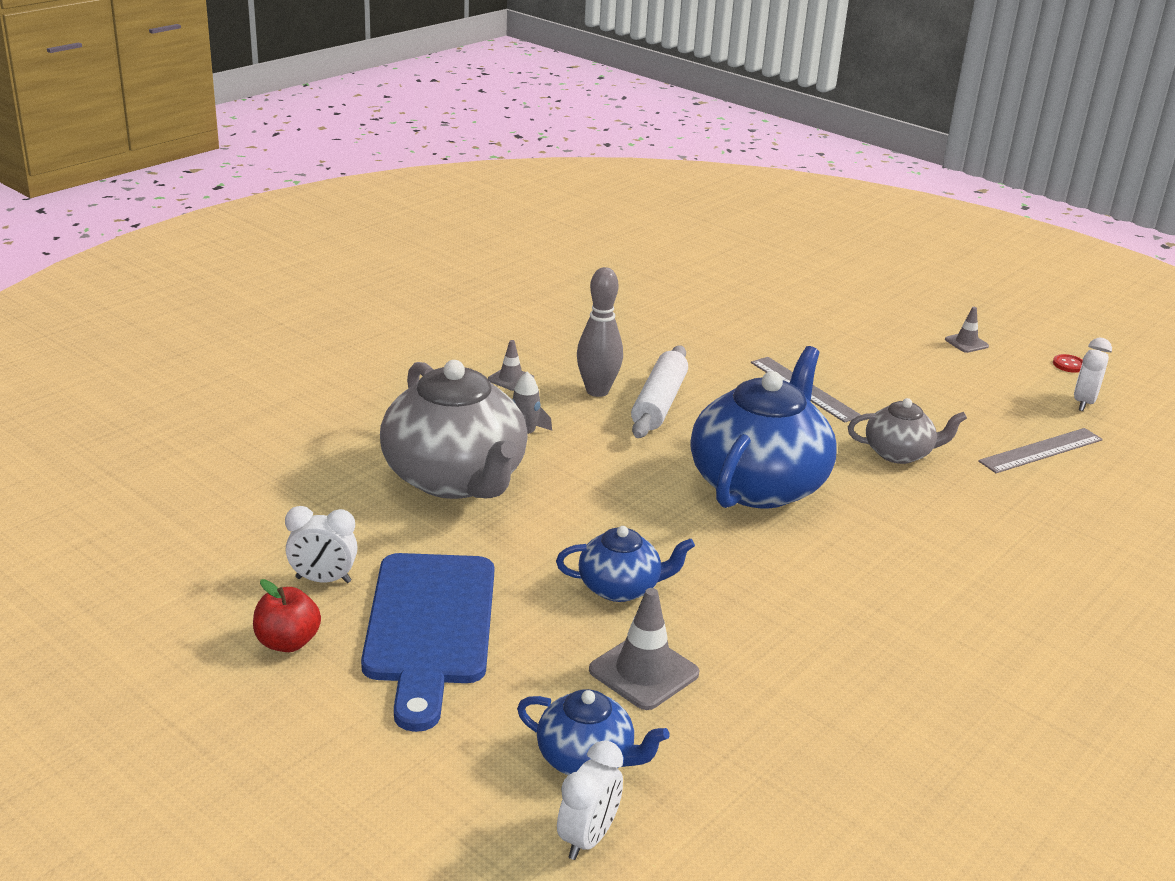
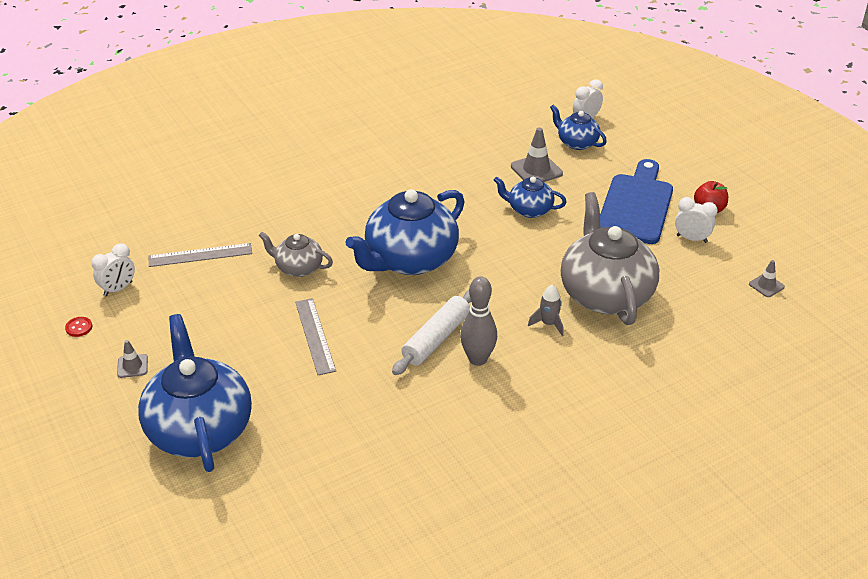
camera: 160 degrees left, 10 degrees up
grey traffic cone [488,340,534,391] -> grey traffic cone moved to [749,260,785,297]
none -> blue teapot [138,314,252,472]

